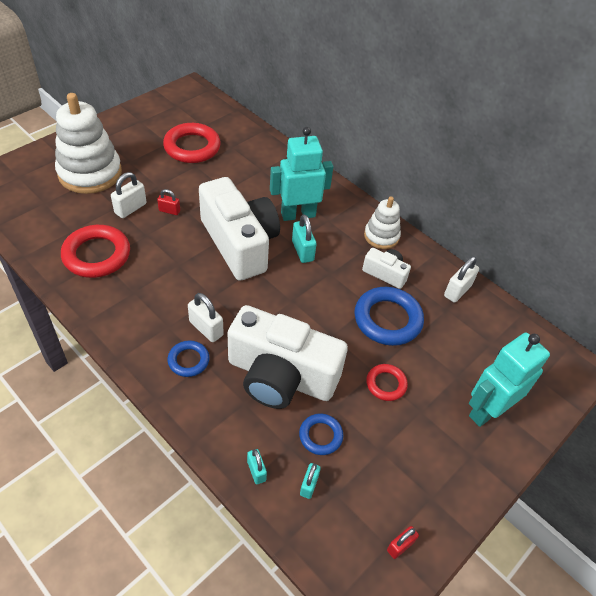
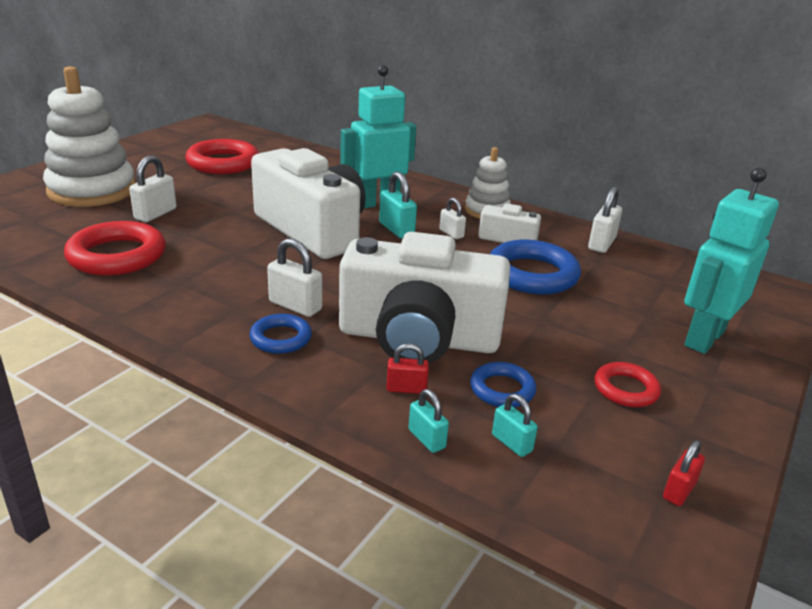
camera: 10 degrees left, 20 degrees down
red padlock [157,189,180,215] -> red padlock moved to [386,343,429,394]
turquoise padlock [300,463,321,499] -> turquoise padlock turned 45 degrees counterclockwise [492,394,538,457]
red ring [366,364,408,401] -> red ring moved to [594,362,661,407]
none -> white padlock [439,198,466,239]

